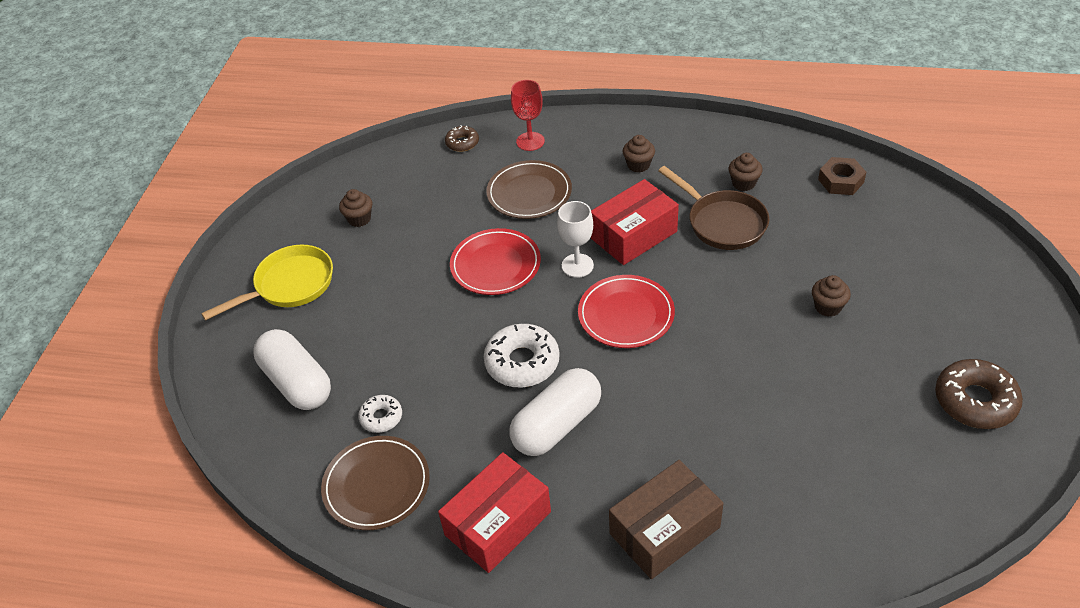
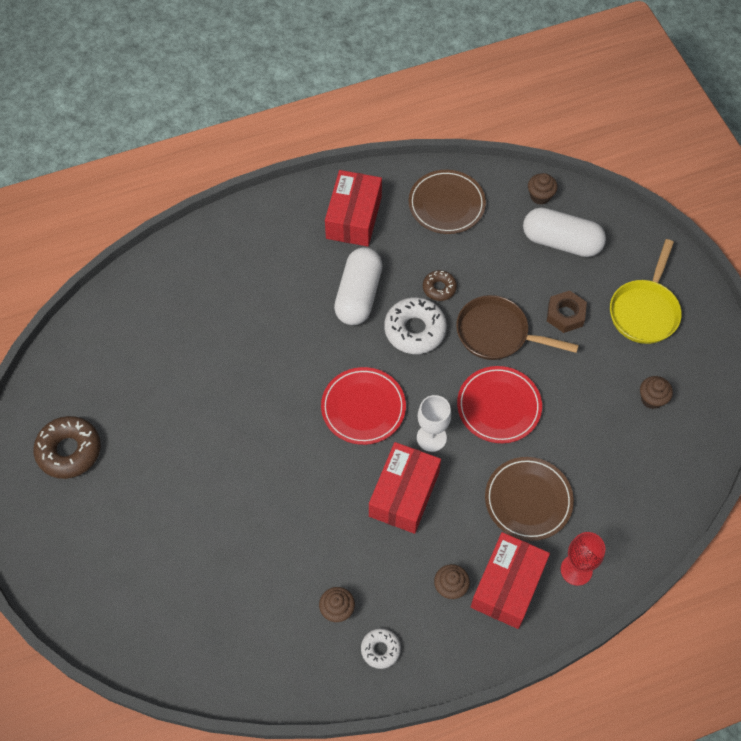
camera: 145 degrees right, 15 degrees up
white donut [358,395,402,433] -> white donut moved to [361,628,401,669]
brown donut [445,125,479,152] -> brown donut moved to [423,270,457,301]
brown box [609,460,724,579] -> none
brown pan [658,166,769,250] -> brown pan moved to [456,295,579,360]
brown cupcake [812,275,851,317] -> brown cupcake moved to [528,173,558,205]
brown nut [818,157,866,195] -> brown nut moved to [547,291,587,333]
none -> red box [471,532,550,629]

